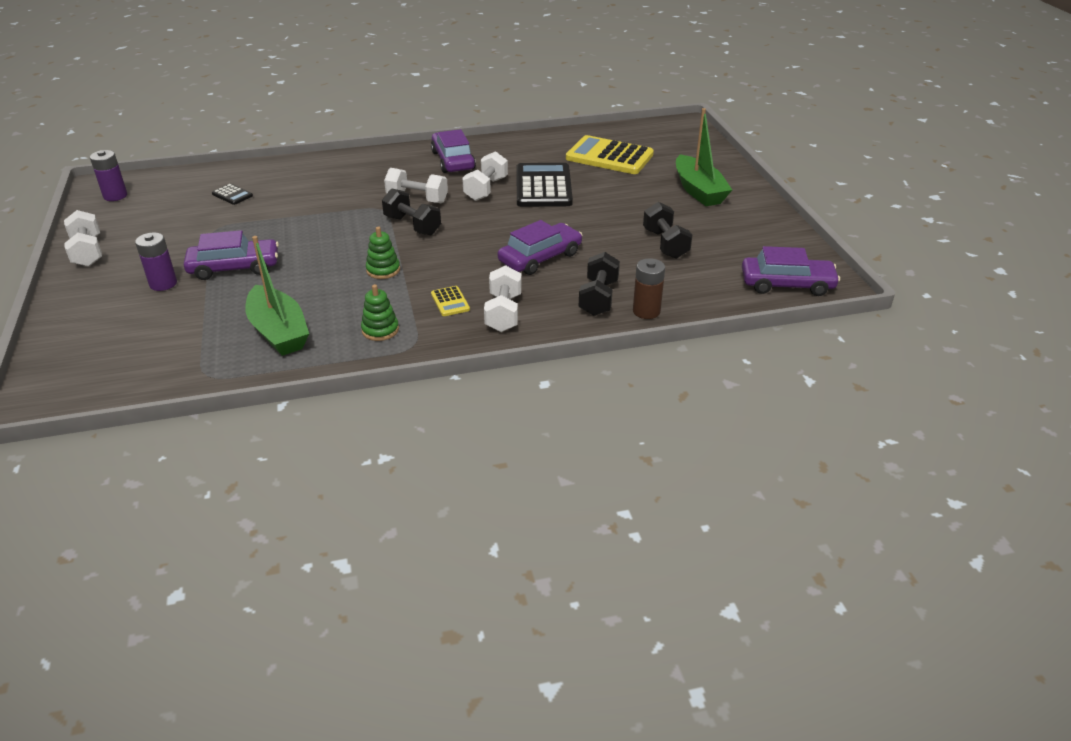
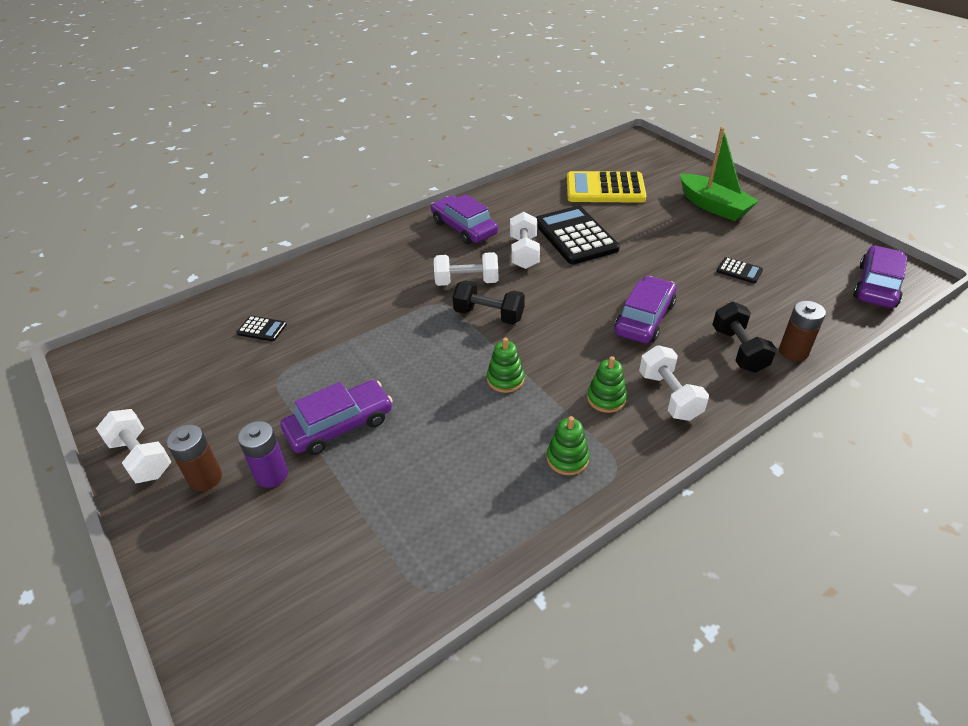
camera: 20 degrees left, 5 degrees up
purple battery [90,150,127,201] -> none
green boat [245,236,309,356] -> none
yellow calculator [431,286,470,316] -> green stacking toy [587,356,627,413]
black dumbbell [643,202,692,259] -> black calculator [717,257,763,284]
purple car [742,246,840,296] -> purple car turned 45 degrees counterclockwise [853,246,907,308]
none -> brown battery [167,424,222,491]

